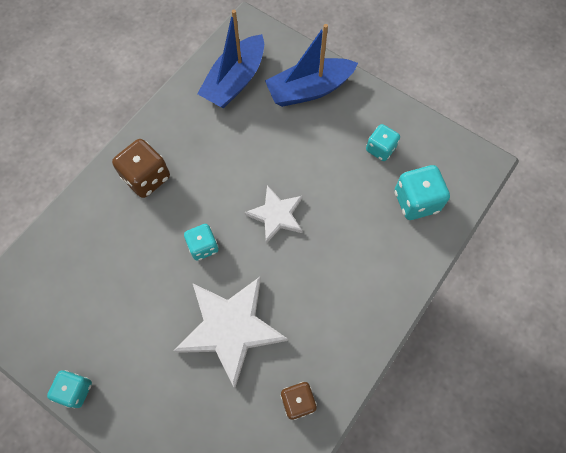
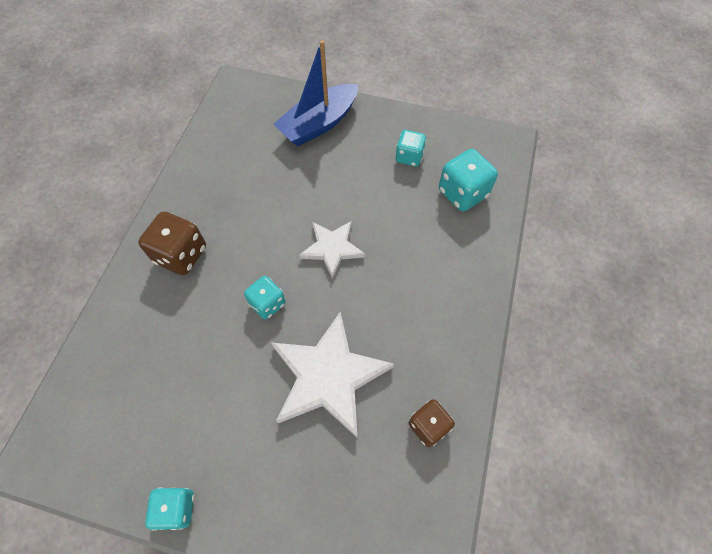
camera: 20 degrees left, 5 degrees down
blue boat [197,10,264,108] -> none

